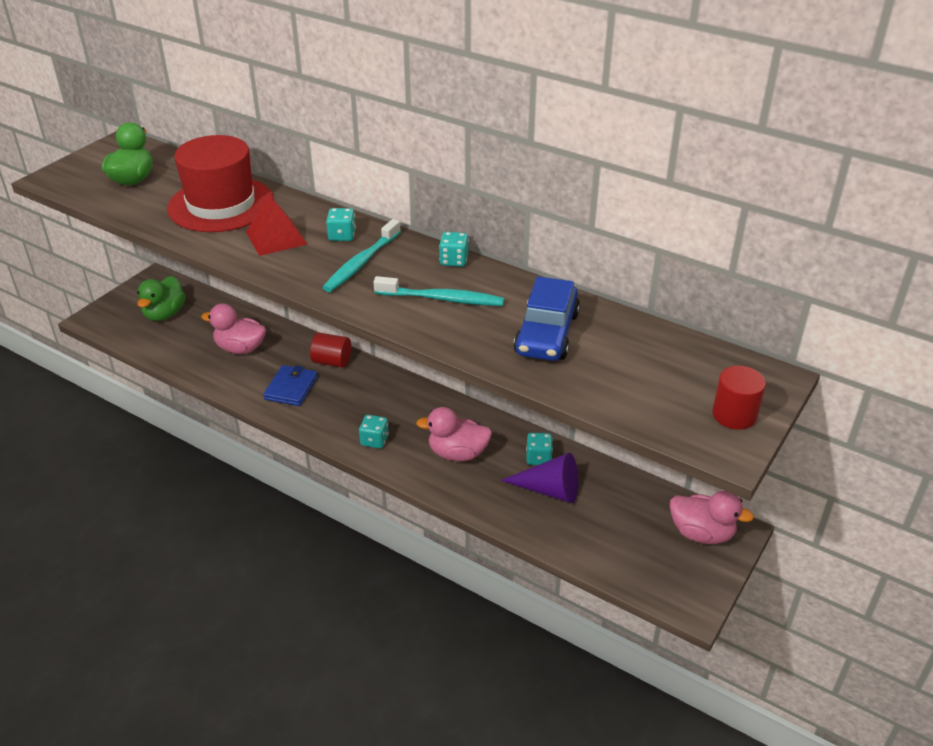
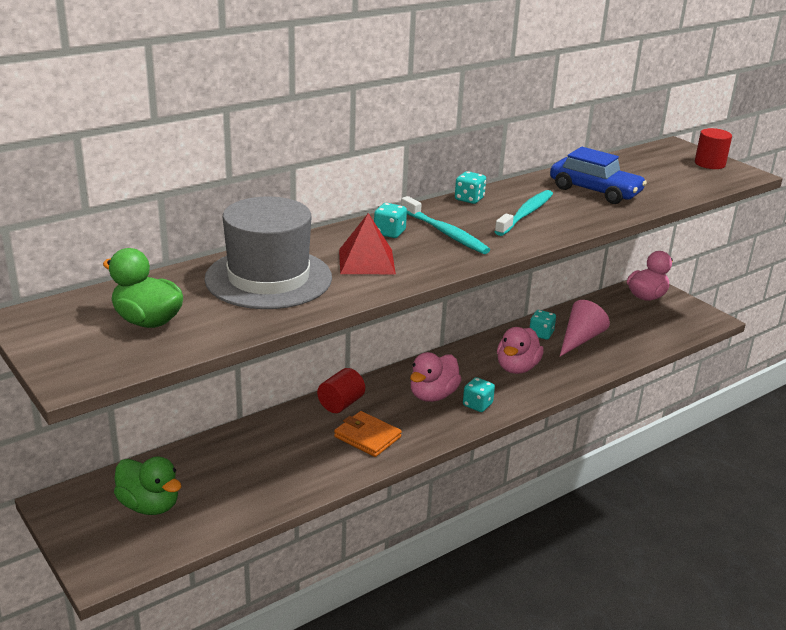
camera: 70 degrees left, 10 degrees down
red hat [167,135,274,232] -> grey hat [204,197,332,309]
pink duck [201,303,266,354] -> pink duck moved to [410,352,462,402]
blue wallet [263,365,318,406] -> orange wallet [334,411,402,457]
purple cone [501,453,578,503] -> pink cone [560,300,610,356]

